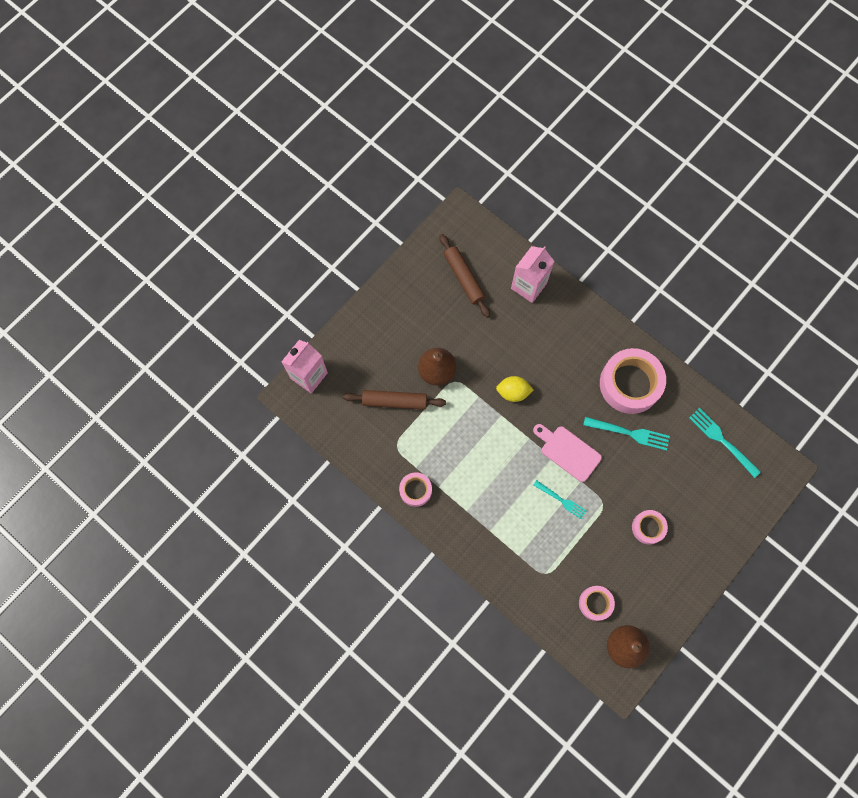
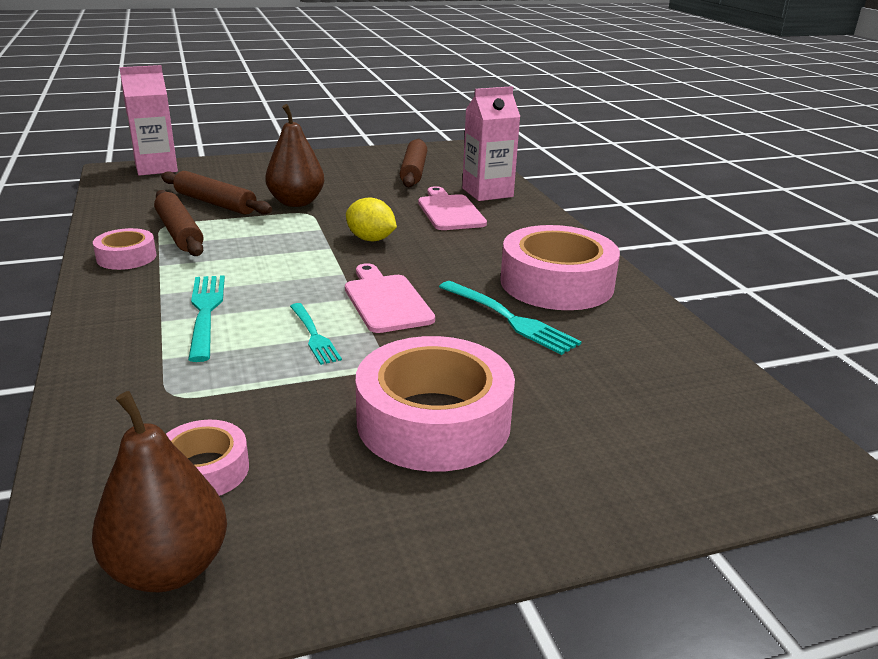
camera: 30 degrees right, 45 degrees down
pink tape [632,510,668,544] -> pink tape [356,336,515,472], size x1.95
turquoise fork [689,408,761,478] -> turquoise fork moved to [188,275,225,362]
none -> brown rolling pin [154,190,203,256]
none -> pink cutting board [418,186,487,230]

